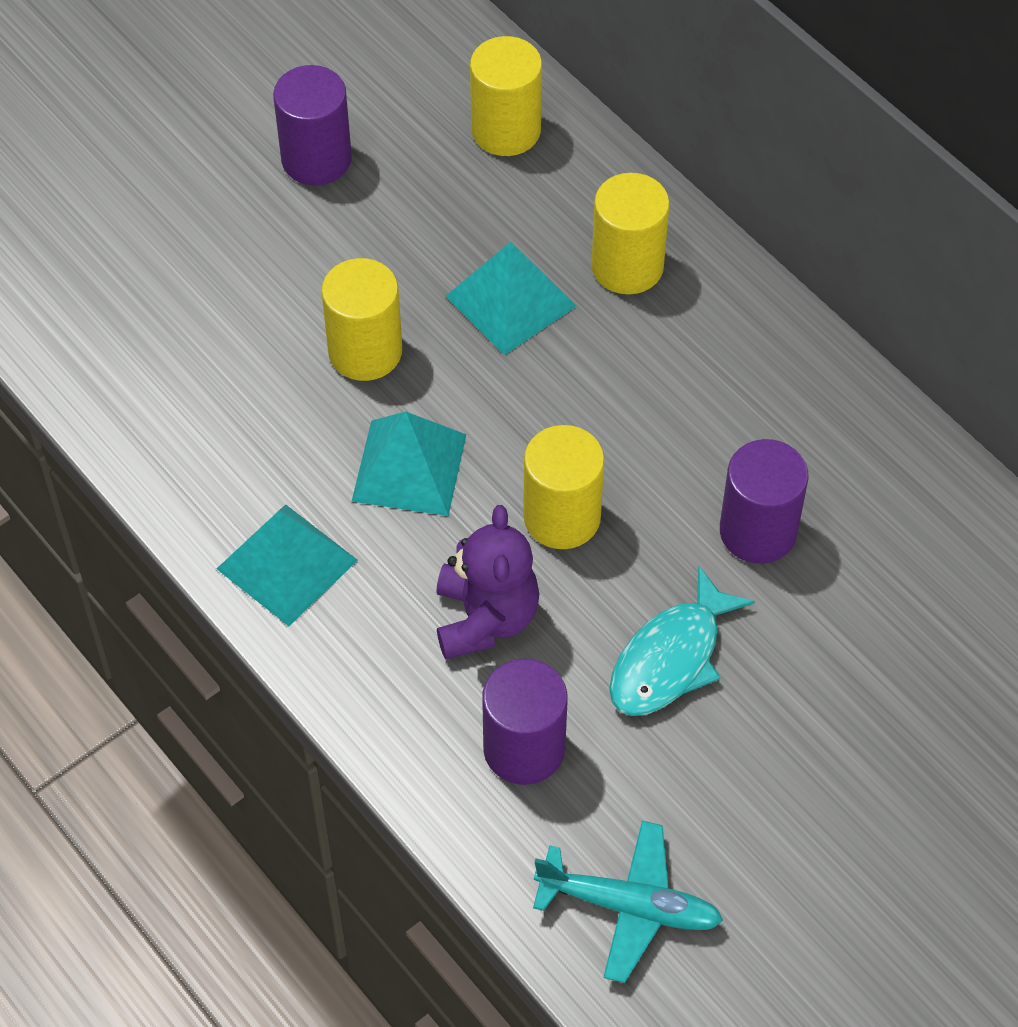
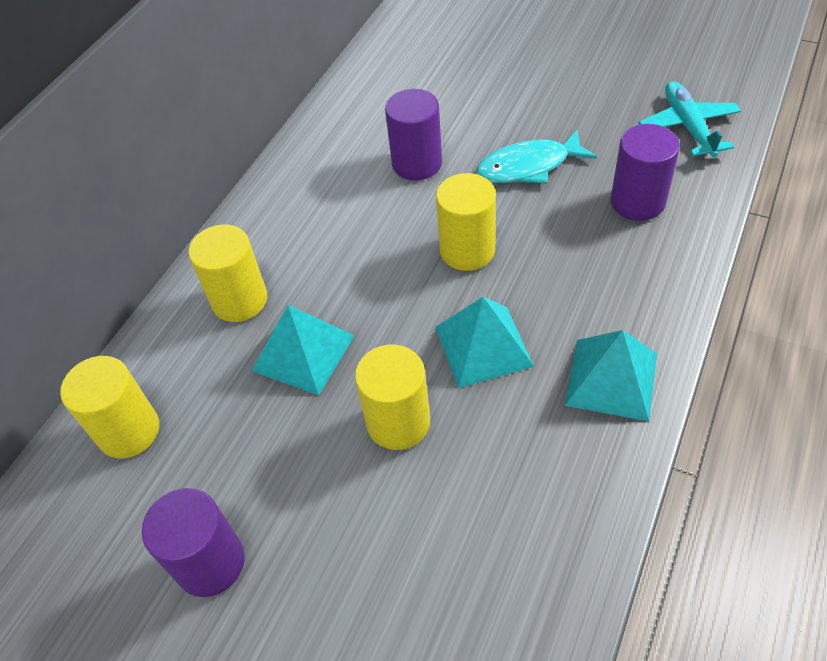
camera: 110 degrees left, 5 degrees down
purple teddy bear [436,505,539,659] -> none
turquoise fish [609,566,755,716] -> turquoise fish turned 150 degrees clockwise [477,129,597,184]

